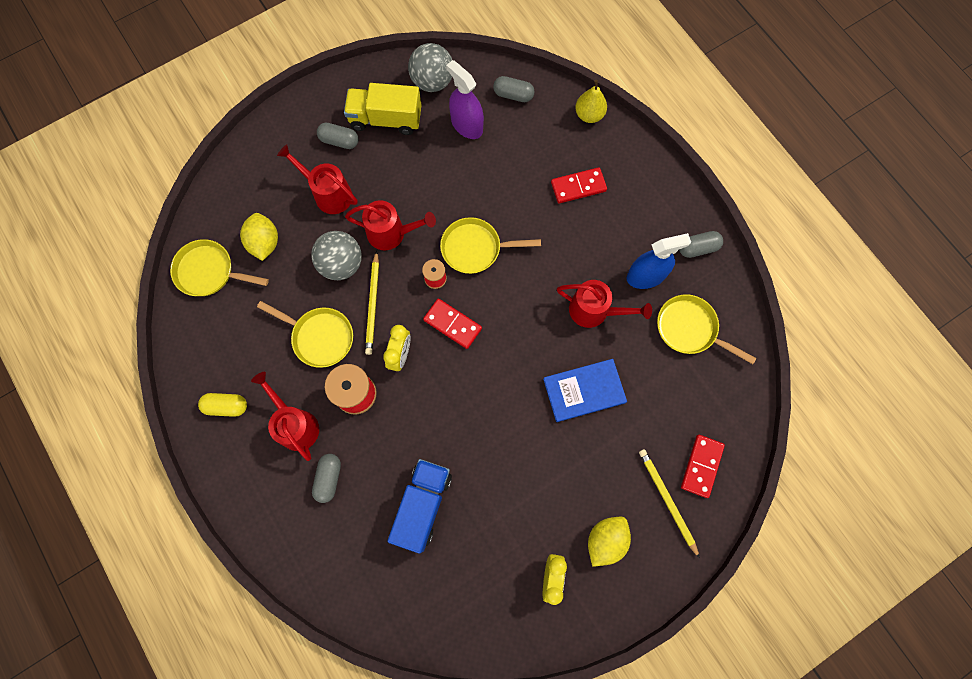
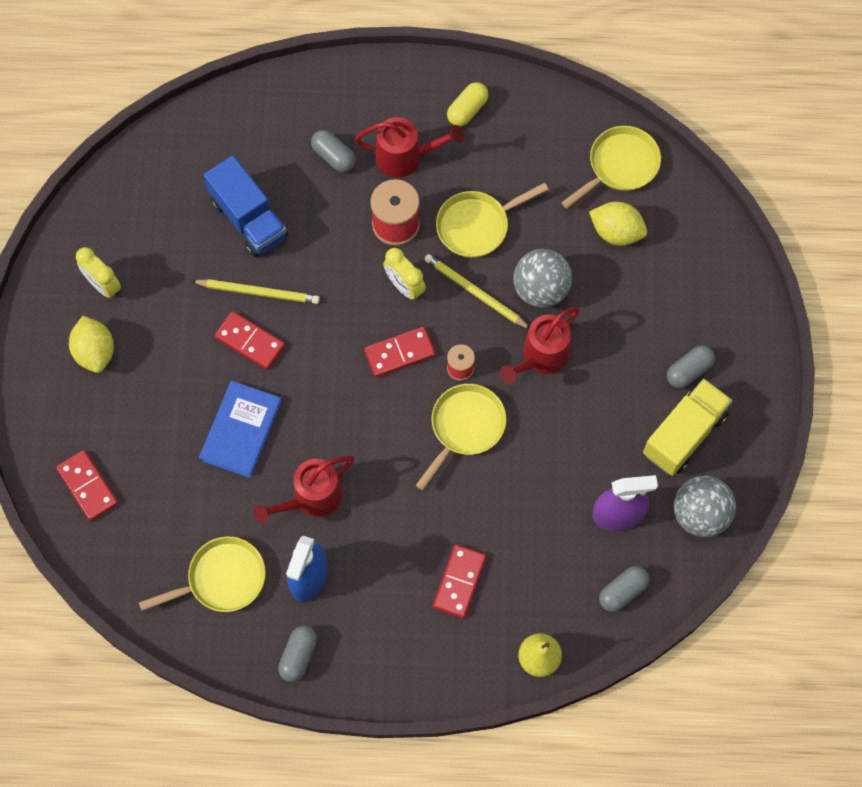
camera: 125 degrees right, 5 degrees down
red watering can [277,144,358,214] -> none
yellow pencil [639,449,700,559] -> yellow pencil moved to [192,279,320,304]
none -> red domino [214,311,285,370]

